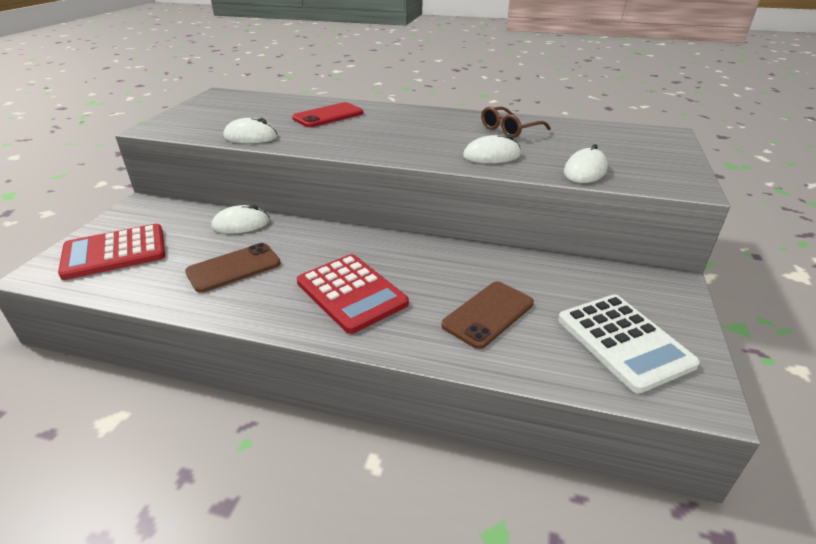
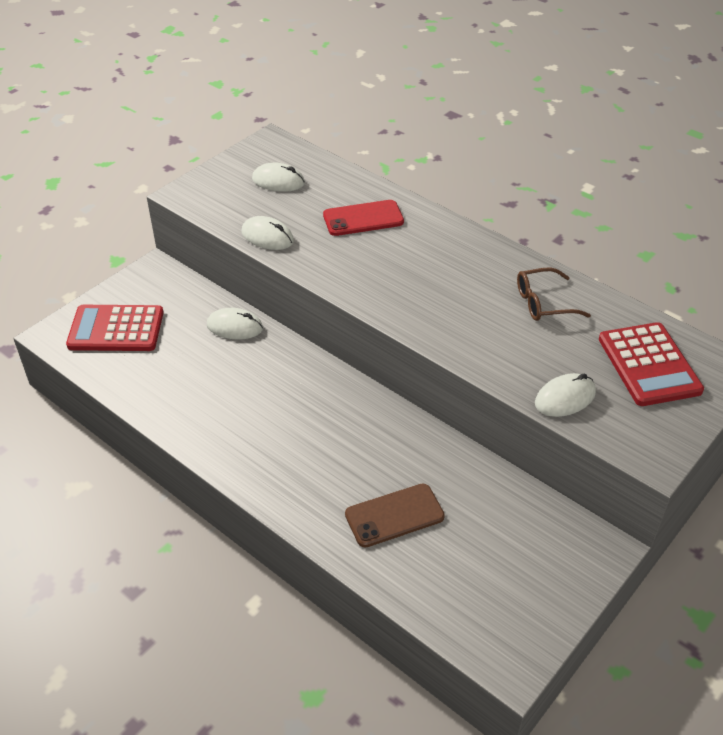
camera: 25 degrees right, 10 degrees up
brown phone [185,243,281,293] -> none
red calculator [297,254,409,334] -> red calculator moved to [599,322,704,406]
white mouse [463,134,521,163] -> white mouse moved to [252,163,305,192]
white calculator [558,294,700,393] -> none

